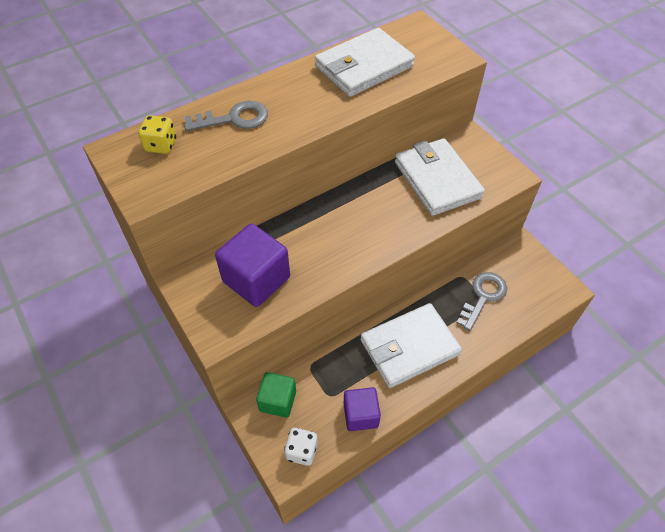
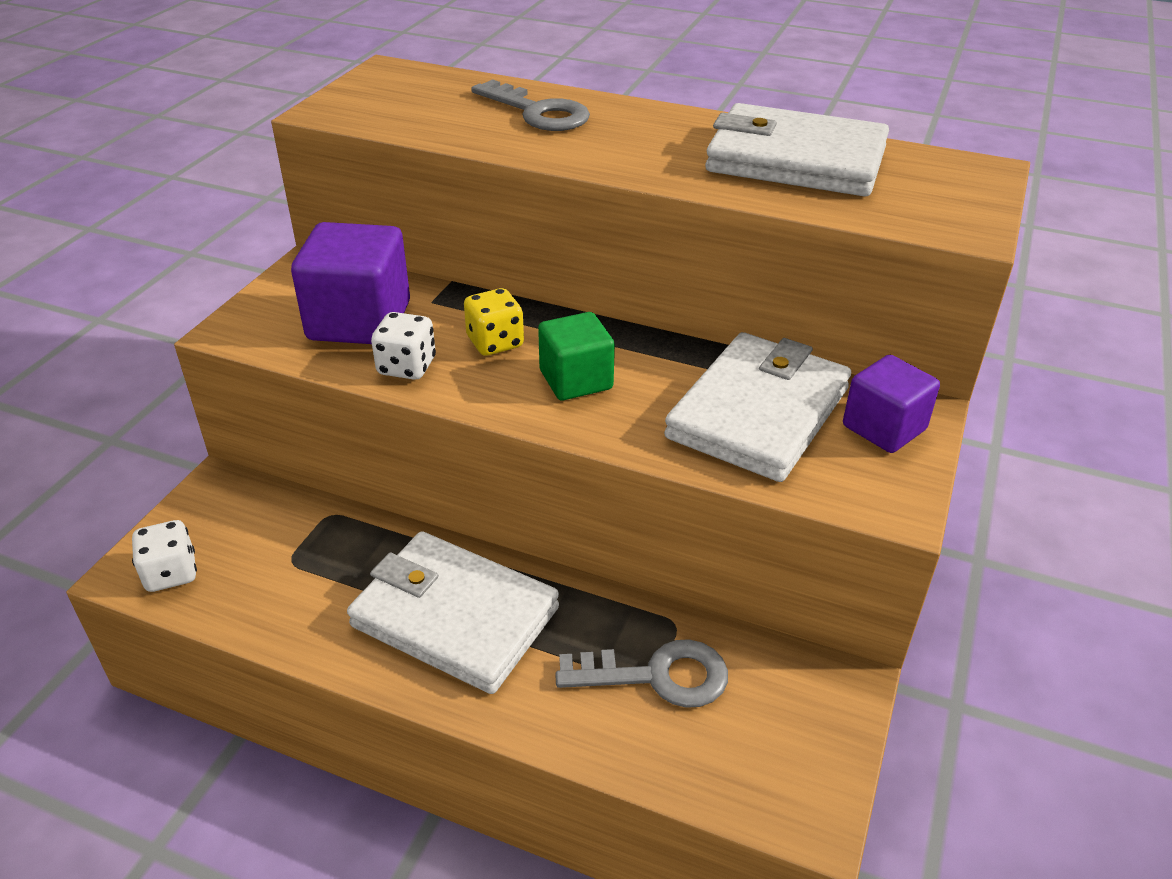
camera: 55 degrees right, 15 degrees down
yellow dice [138,115,176,154] -> yellow dice moved to [464,288,524,355]
green cube [256,372,296,418] -> green cube moved to [538,312,615,400]
purple cube [344,387,381,431] -> purple cube moved to [843,355,940,453]
none -> white dice [371,312,436,380]

